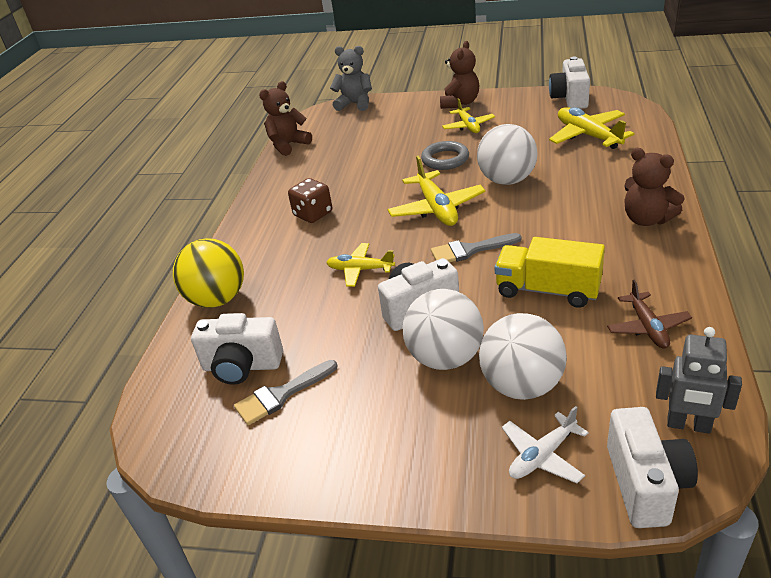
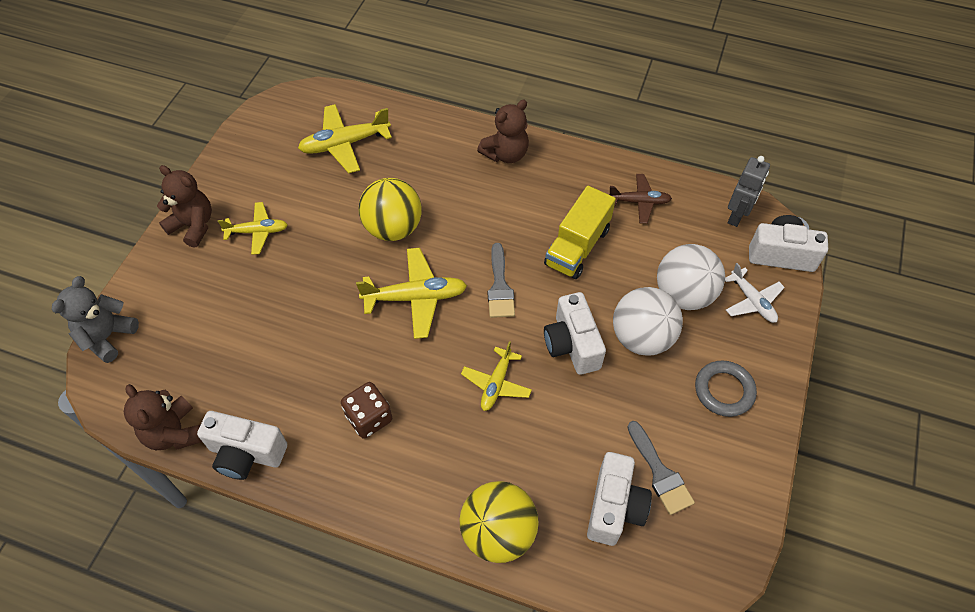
camera: 85 degrees left, 20 degrees up
grey ring [421,141,469,170] -> grey ring moved to [695,360,757,417]
white ball [477,124,538,185] -> yellow ball [358,178,422,241]
white camera [549,57,590,109] -> white camera moved to [197,411,287,480]

